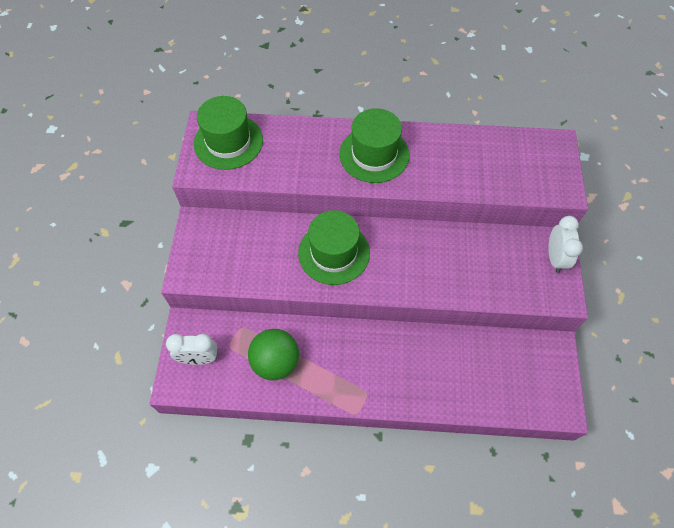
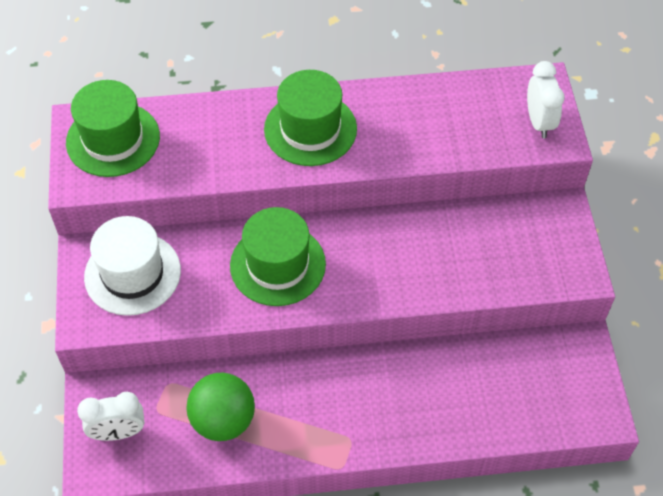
camera: 10 degrees left, 5 degrees down
white clock [548,216,583,273] -> white clock moved to [527,61,565,138]
none -> white hat [84,216,181,316]

